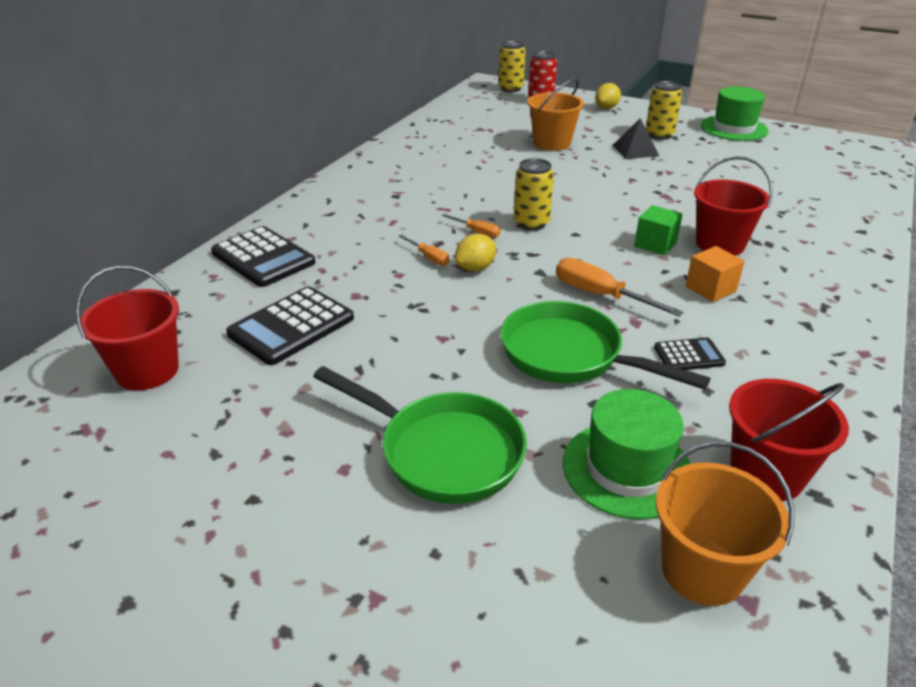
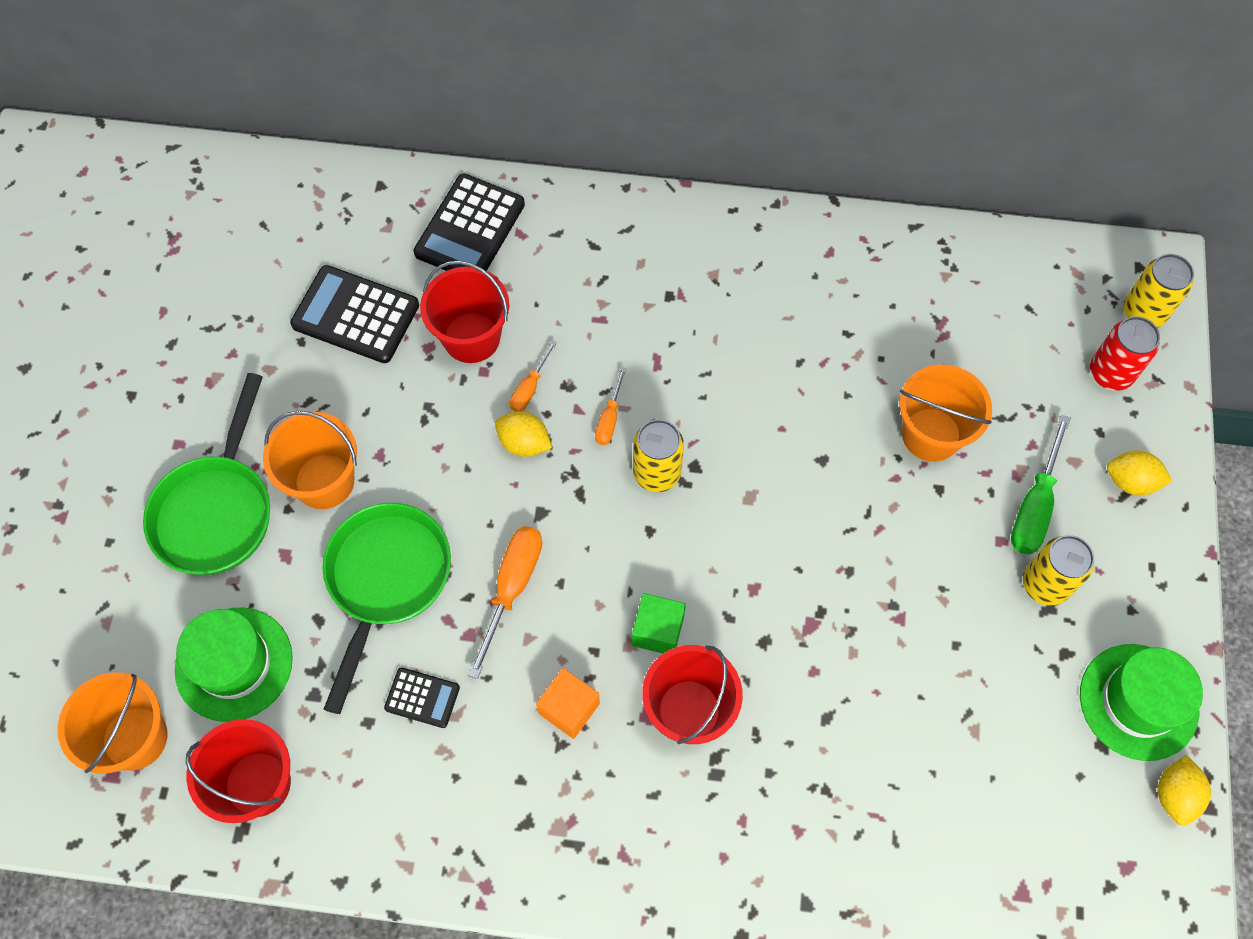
camera: 70 degrees right, 30 degrees up
red bucket [75,266,179,390] -> red bucket moved to [420,261,509,363]
black pyramid [613,118,659,159] -> none
black calculator [654,337,726,370] -> black calculator turned 45 degrees counterclockwise [384,667,460,728]
none -> orange bucket [263,411,357,509]
none -> green screwdriver [1011,415,1071,555]
none -> yellow lemon [1158,755,1211,826]

